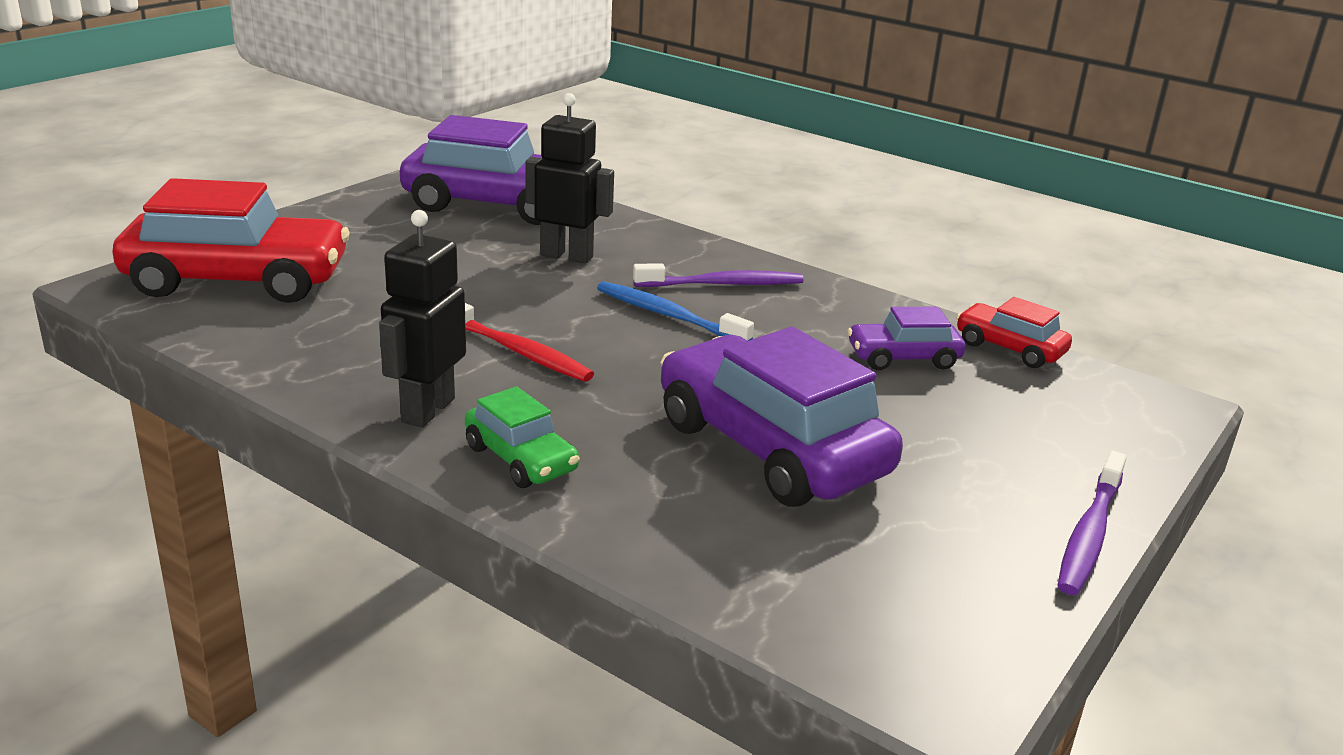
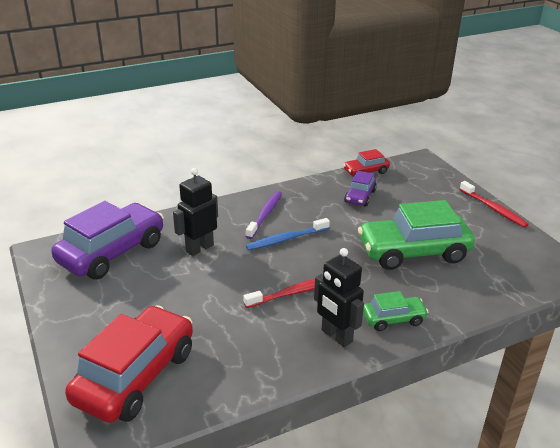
camera: 60 degrees left, 5 degrees up
purple car [661,327,903,507] -> green car [358,200,475,270]
purple toothbrush [1057,450,1127,595] -> red toothbrush [460,181,529,228]

